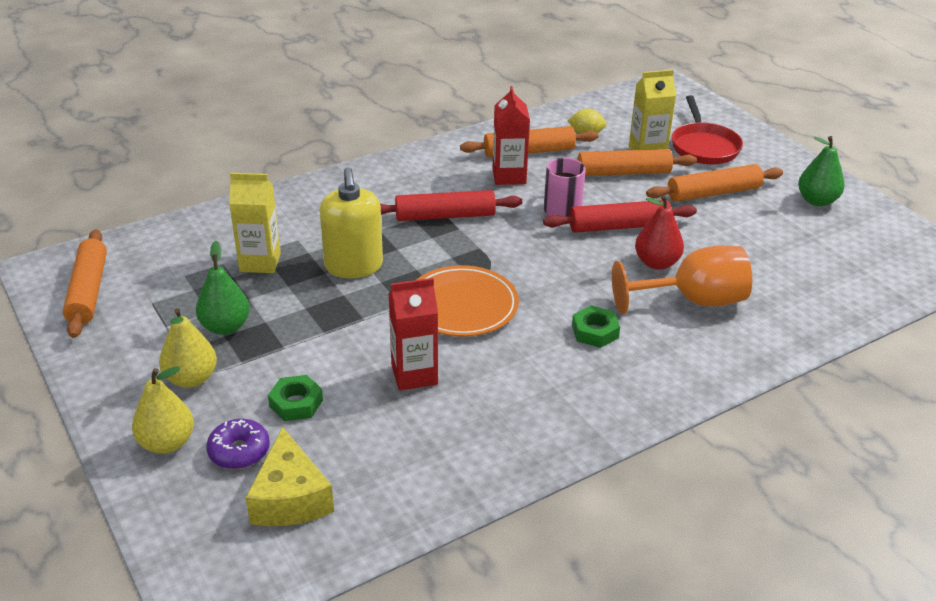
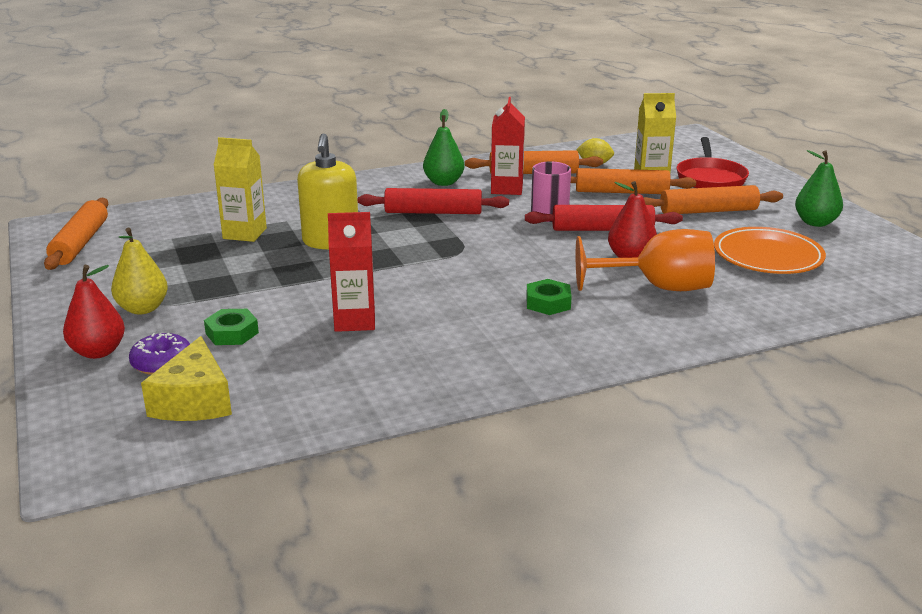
camera: 10 degrees right, 10 degrees down
yellow pear [132,366,194,454] -> red pear [63,265,125,359]
green pear [196,241,250,335] -> green pear moved to [423,109,464,186]
orange plate [417,265,519,337] -> orange plate moved to [714,227,826,274]

